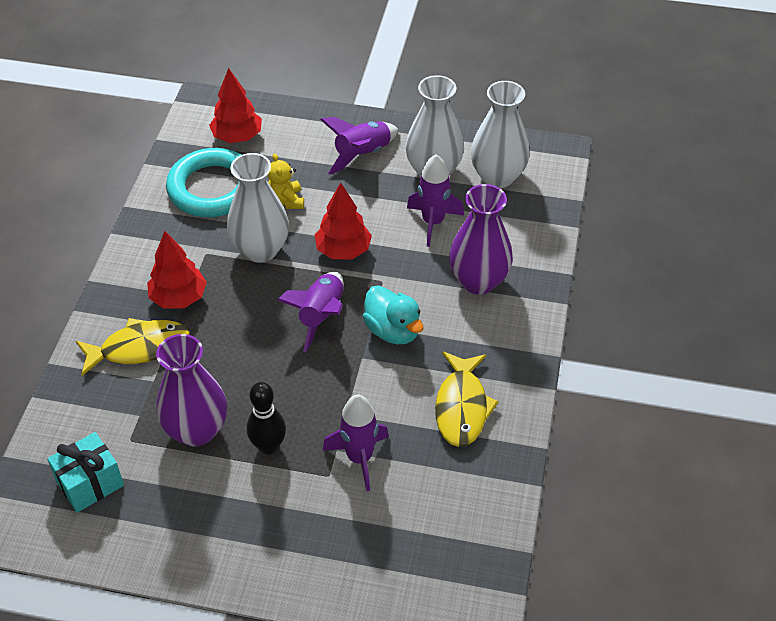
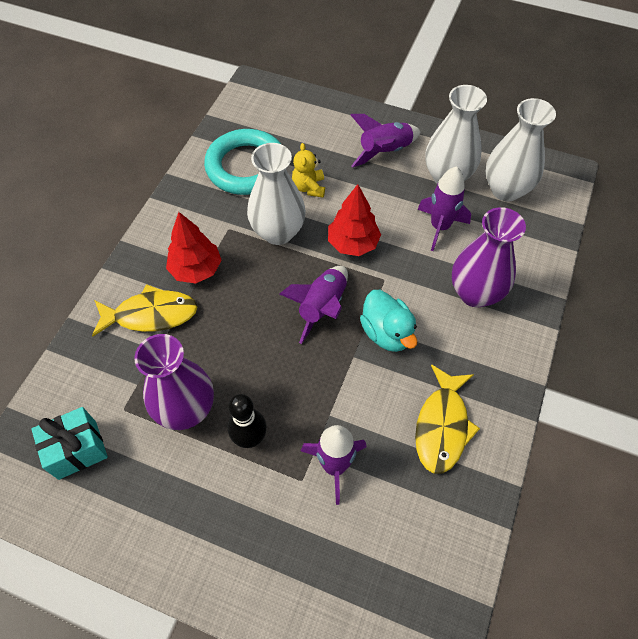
camera: 10 degrees right, 10 degrees up
red tree [209,68,262,143] -> none

